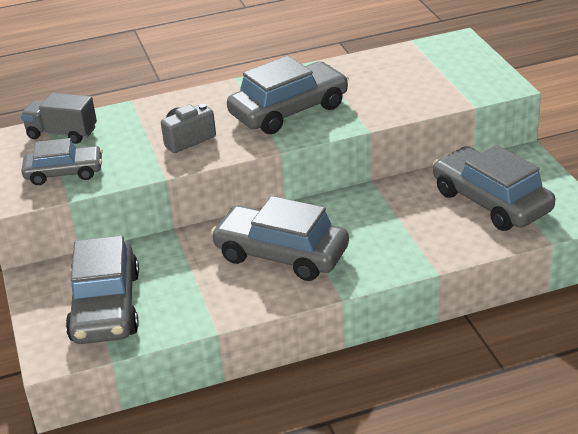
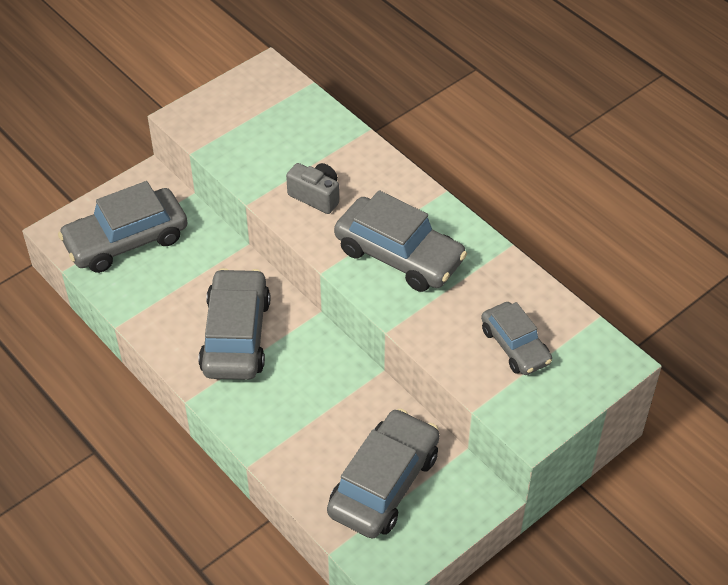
camera: 65 degrees right, 15 degrees up
grey truck [21,93,97,144] -> none
grey car [21,138,103,185] -> grey car moved to [481,302,552,375]

